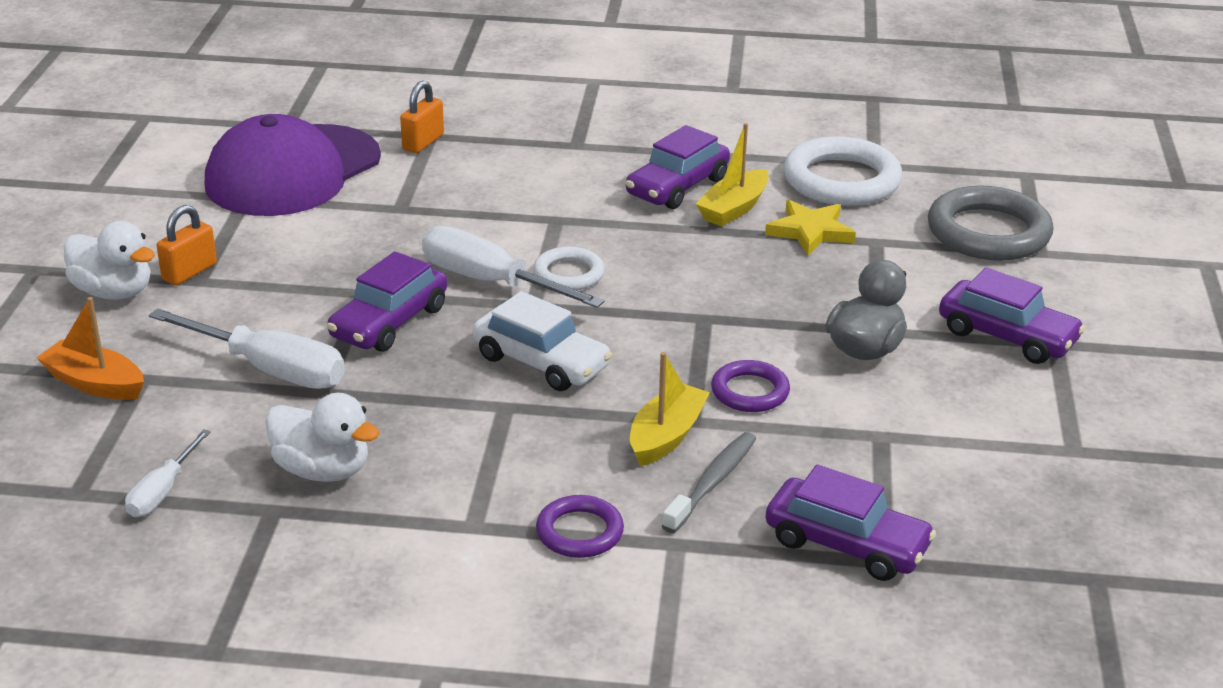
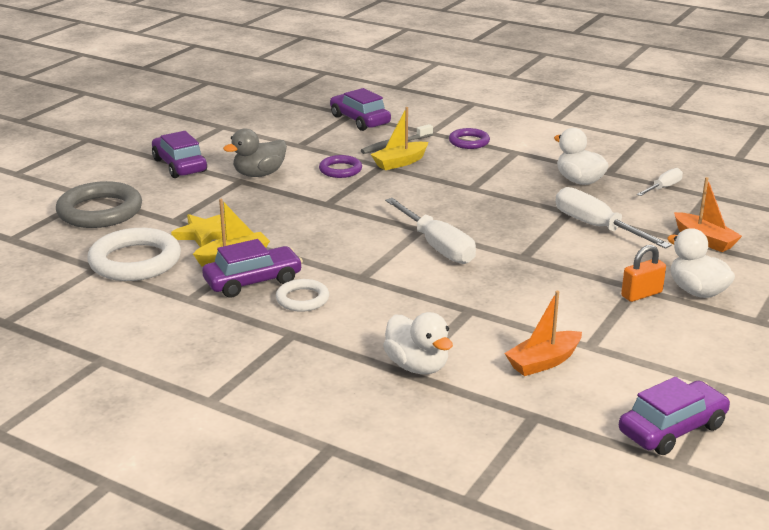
camera: 155 degrees left, 5 degrees down
purple cap [205,114,381,216] -> orange boat [504,291,582,376]
purple car [327,251,447,352] -> purple car moved to [619,377,730,455]
orange padlock [400,81,444,153] -> white duck [383,312,453,374]
white car [473,291,612,391] -> none
white ring [533,247,605,290] -> white ring moved to [276,279,329,312]

